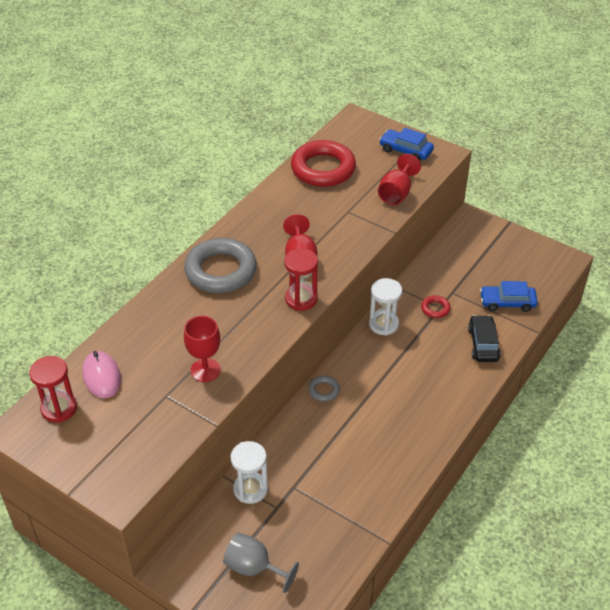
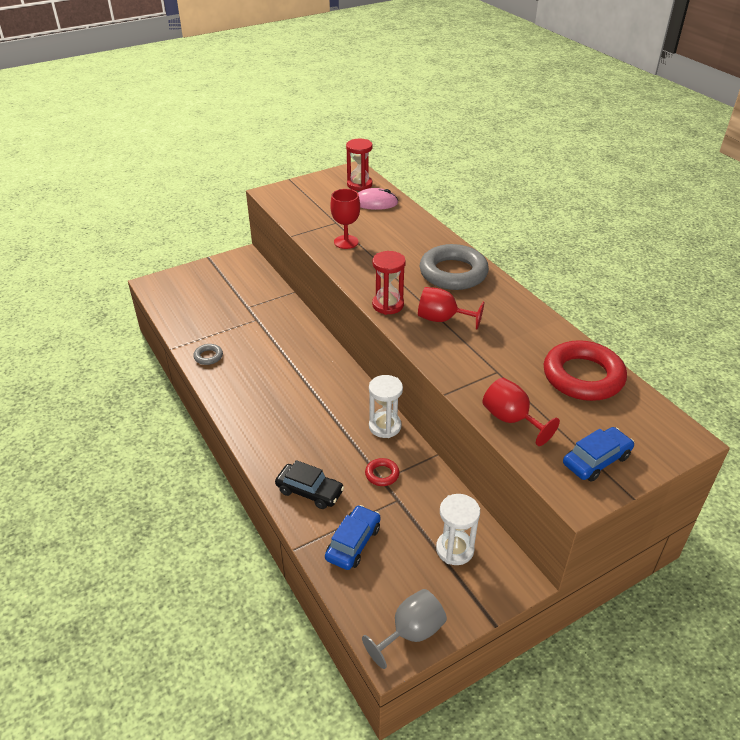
camera: 115 degrees right, 5 degrees down
grey goblet [223,532,299,593] -> grey goblet moved to [362,589,447,669]
white hourglass [231,441,268,504] -> white hourglass moved to [436,494,480,565]
grey ring [308,376,340,402] -> grey ring moved to [193,344,223,365]

